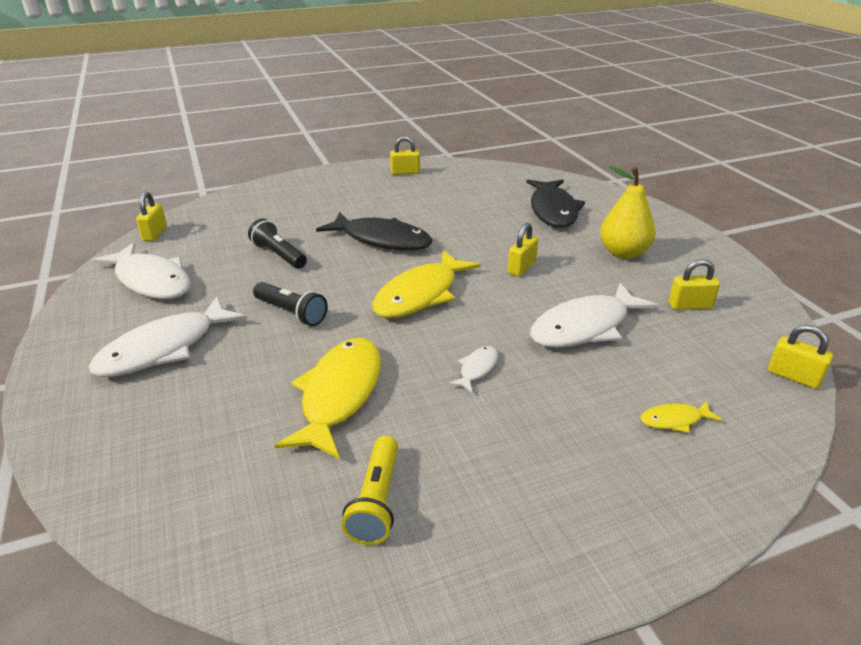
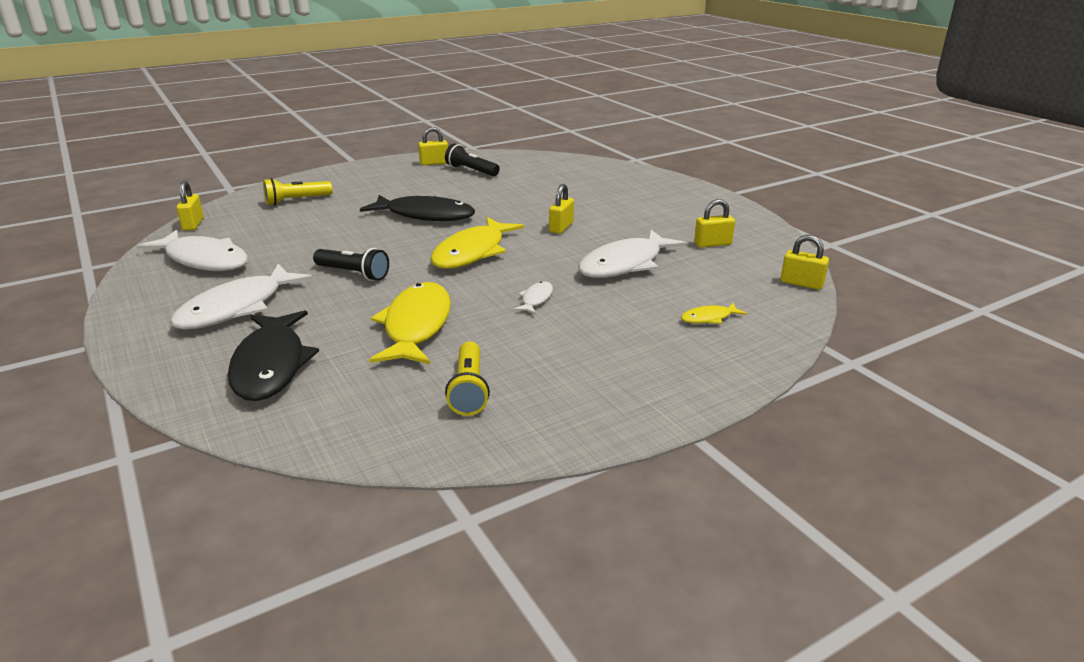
camera: 10 degrees left, 5 degrees down
black flashlight [248,218,307,269] -> black flashlight moved to [445,144,500,176]
black fish [526,179,585,228] -> black fish moved to [228,310,319,401]
yellow pear [600,166,656,259] -> none
none -> yellow flashlight [263,178,333,205]

